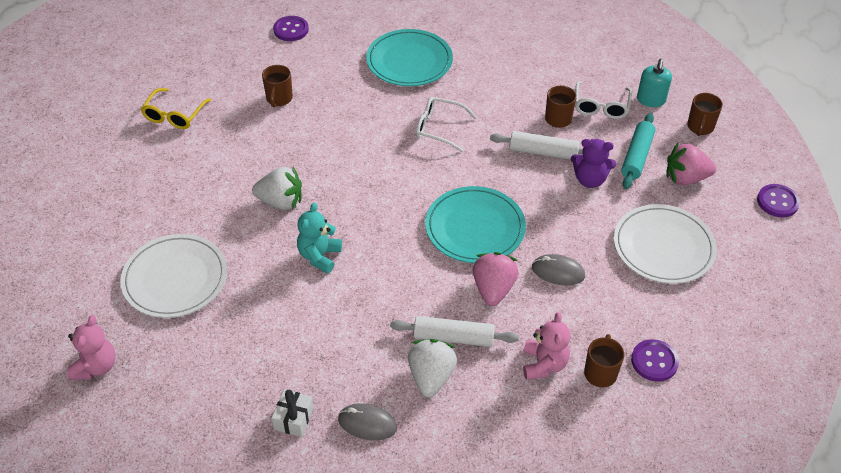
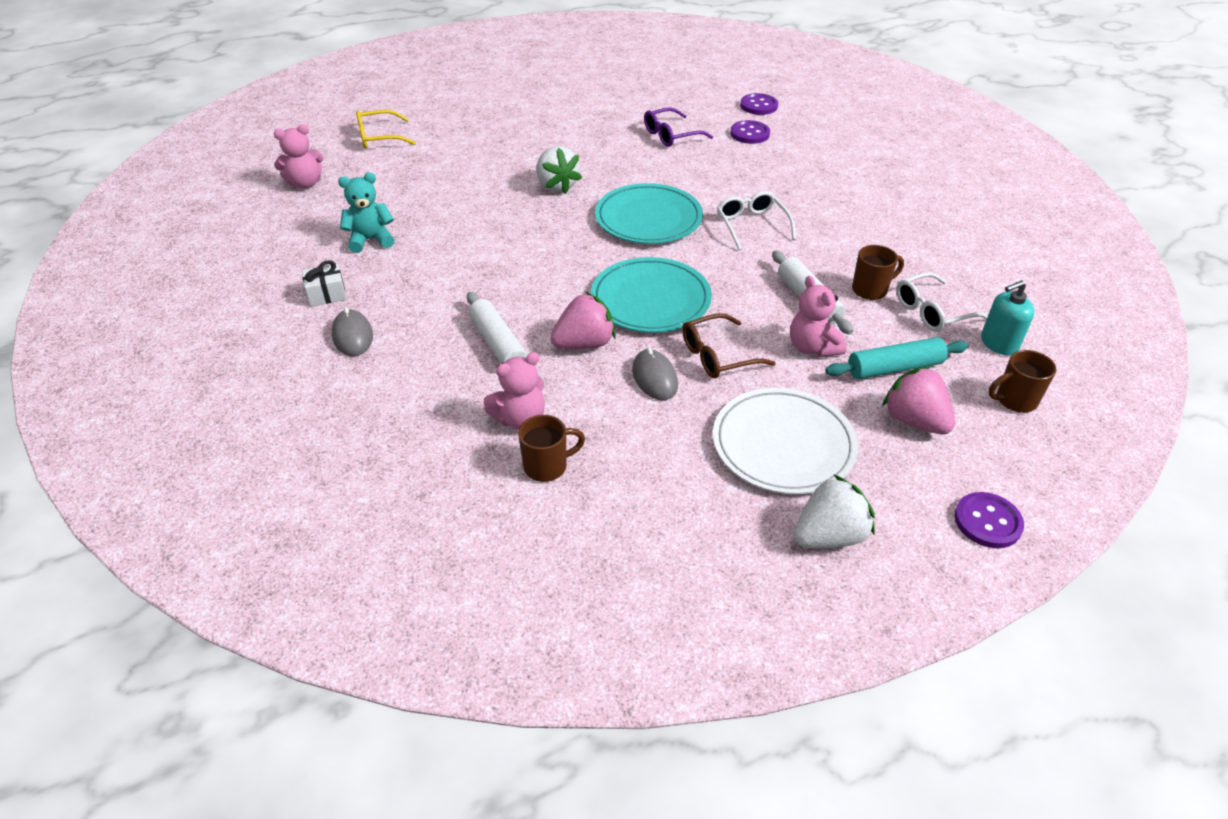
camera: 55 degrees right, 5 degrees down
white plate [120,234,227,318] -> none
yellow glasses [141,88,211,129] -> yellow glasses moved to [356,110,416,149]
brown mug [262,65,293,108] -> purple glasses [644,107,713,147]
turquoise teddy bear [297,203,342,274] -> turquoise teddy bear moved to [338,173,395,253]
turquoise plate [366,29,453,86] -> turquoise plate moved to [595,183,703,244]
white strawberry [408,339,457,397] -> white strawberry moved to [794,475,875,548]
purple teddy bear [571,139,616,188] -> pink teddy bear [790,276,846,357]
purple button [631,339,679,382] -> purple button moved to [730,120,770,144]
none -> brown glasses [682,313,776,378]

